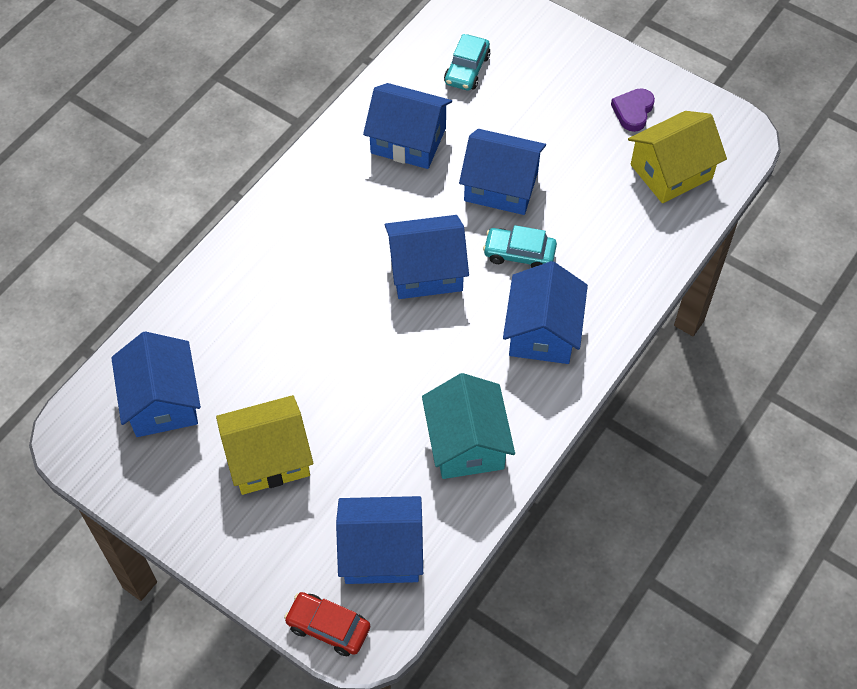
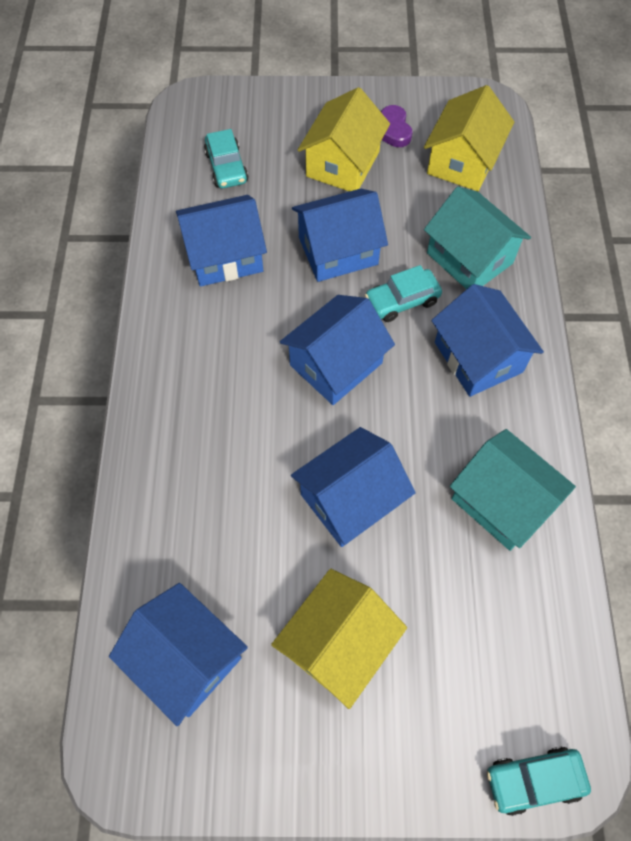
camera: 35 degrees left, 5 degrees up
red car [284,592,370,656] -> turquoise car [487,746,591,816]
blue house [336,496,423,584] -> blue house moved to [291,427,416,547]
none -> yellow house [298,87,390,191]
none -> turquoise house [424,186,531,289]

